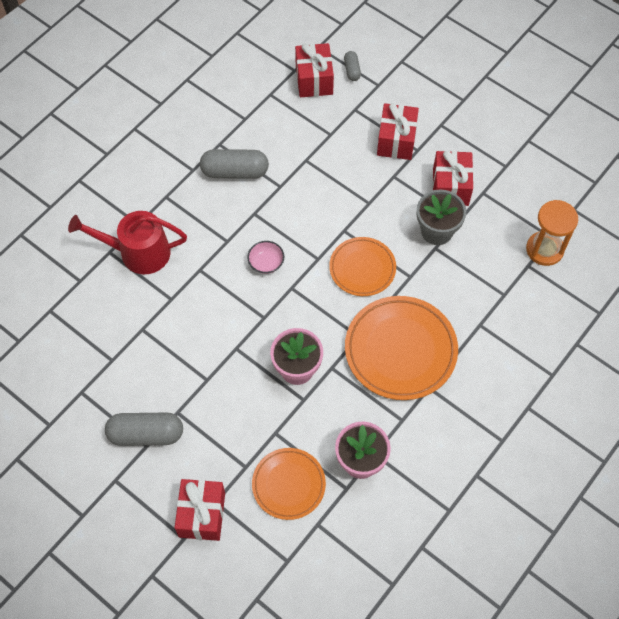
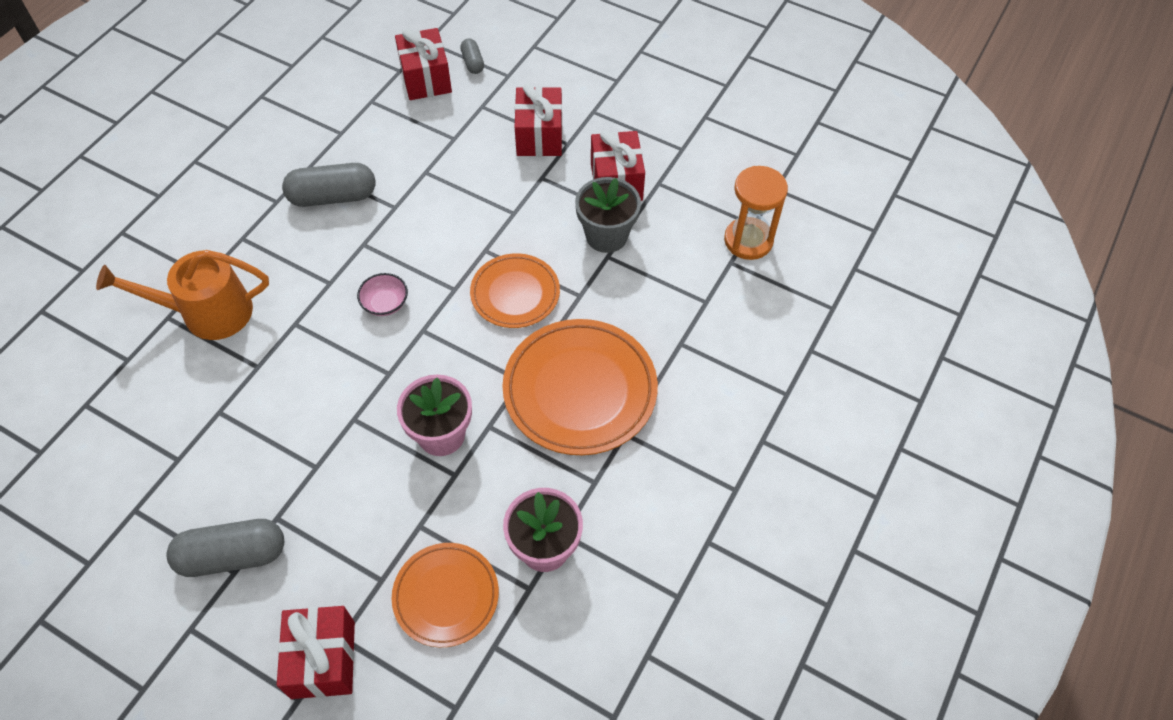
camera: 10 degrees left, 5 degrees down
red watering can [68,211,187,274] -> orange watering can [96,250,269,340]

